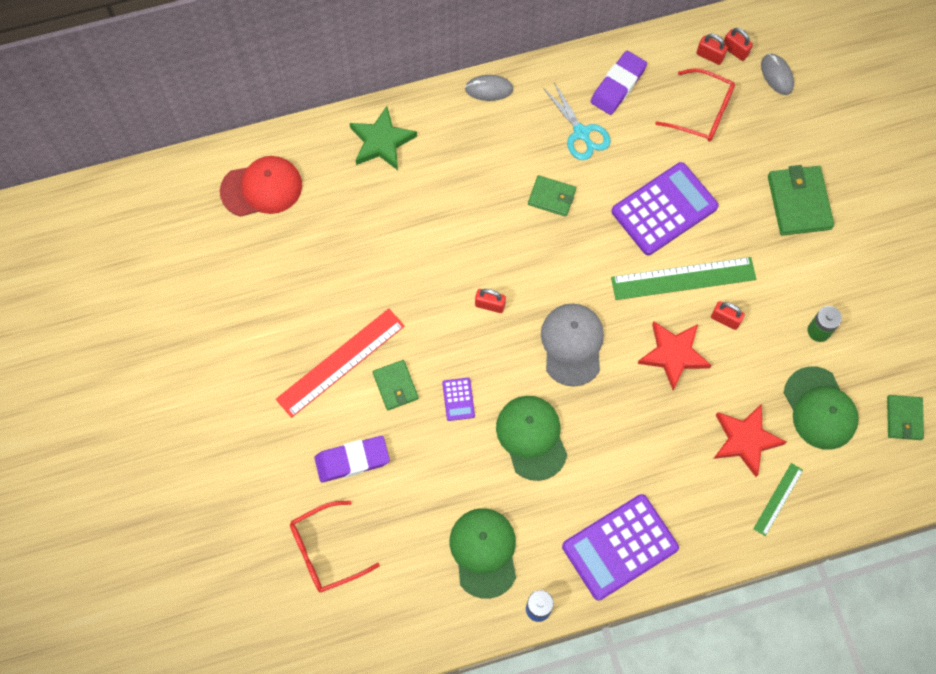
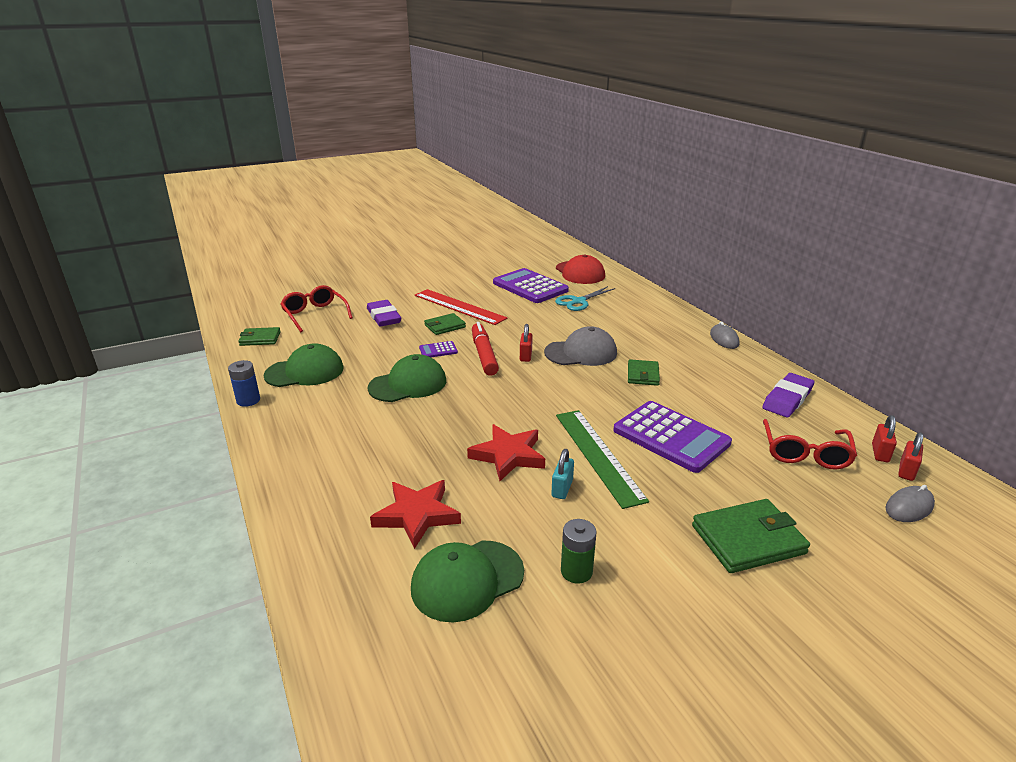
camera: 80 degrees right, 40 degrees down
green star [349,106,417,170] -> none
grey cap [541,304,604,386] -> grey cap moved to [544,326,617,366]
turquoise scissors [543,82,611,160] -> turquoise scissors moved to [555,286,615,311]
purple calculator [562,494,679,601] -> purple calculator moved to [493,268,569,303]
purple eraser [590,51,647,115] -> purple eraser turned 75 degrees counterclockwise [762,373,814,418]
red padlock [711,301,745,330] -> turquoise padlock [551,449,574,499]
green ruler [753,463,803,536] -> none
green wallet [887,395,924,440] -> green wallet moved to [238,327,281,346]
none -> red marker [472,322,499,376]

